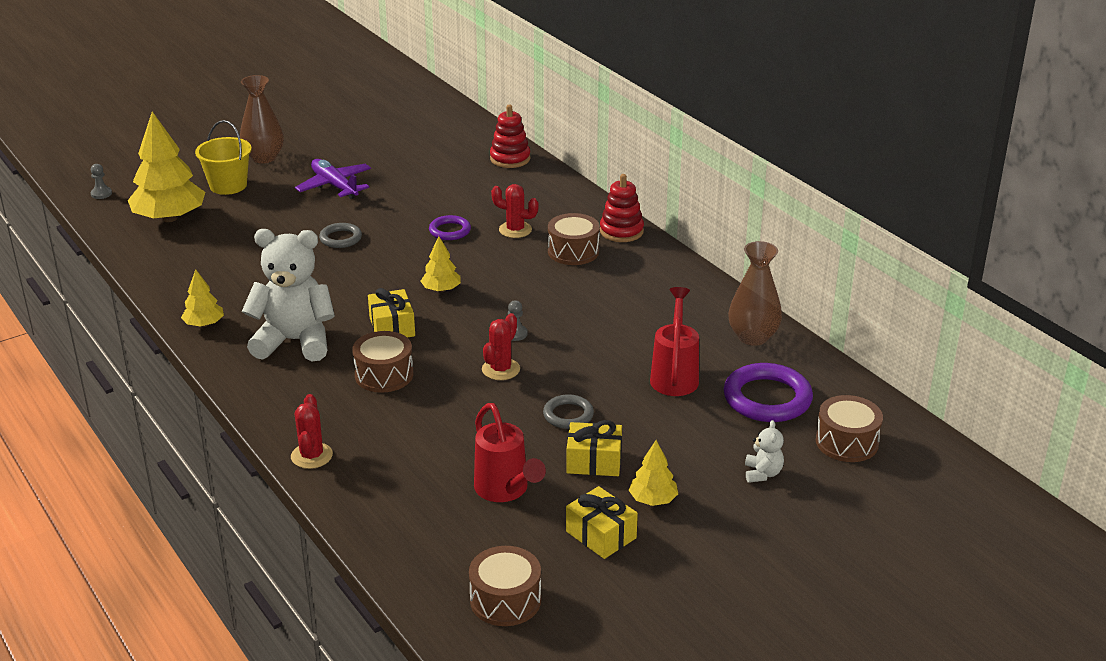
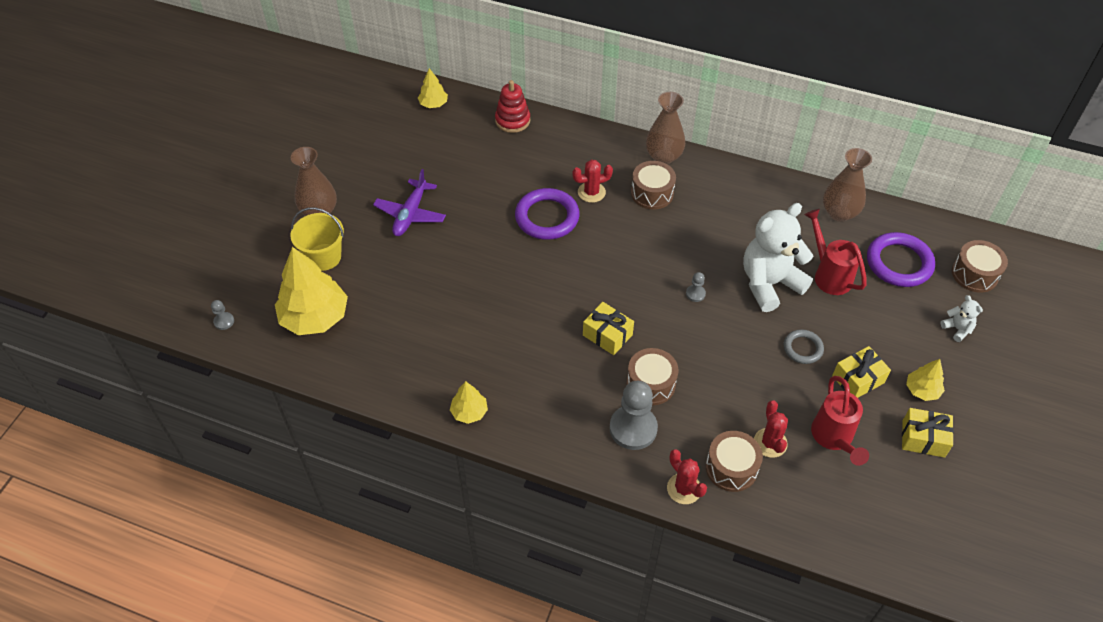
camera: 35 degrees left, 20 degrees up
white teddy bear [242,229,335,361] -> white teddy bear moved to [743,203,813,312]
purple plane [295,159,371,199] -> purple plane turned 90 degrees counterclockwise [373,169,446,236]
grey ring [319,223,362,248] -> none
yellow tree [421,236,461,292] -> yellow tree moved to [418,68,448,108]
purple ring [429,215,471,240] -> purple ring [515,188,580,240], size x1.77
brown drum [469,546,541,626] -> brown drum moved to [706,431,763,492]
red watering can [474,403,546,502] -> red watering can turned 60 degrees clockwise [811,376,869,466]
red cactus [482,313,520,380] -> red cactus moved to [754,400,788,458]
red stacking toy [600,174,644,242] -> brown vase [646,92,685,164]
none -> grey pawn [609,381,658,450]

